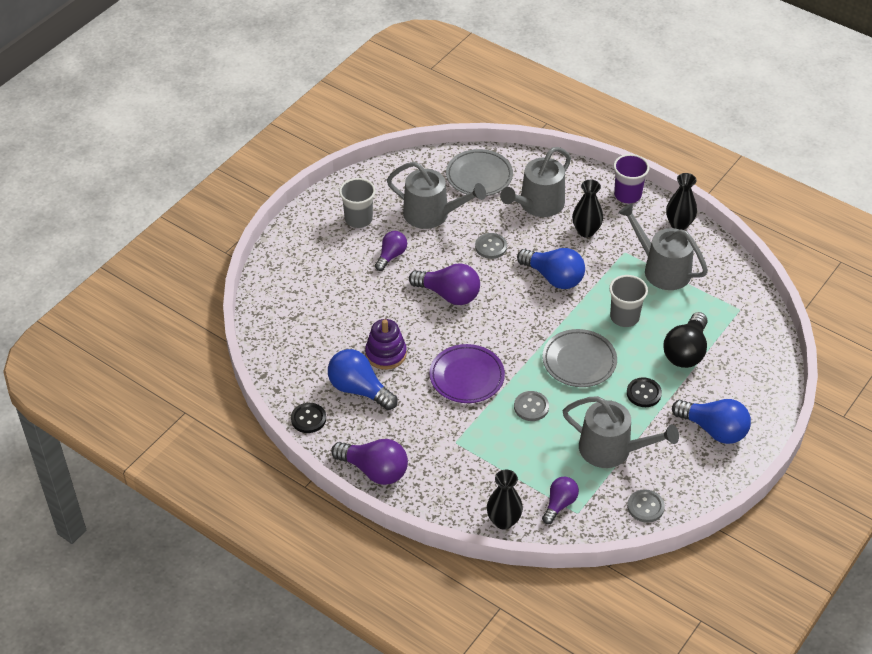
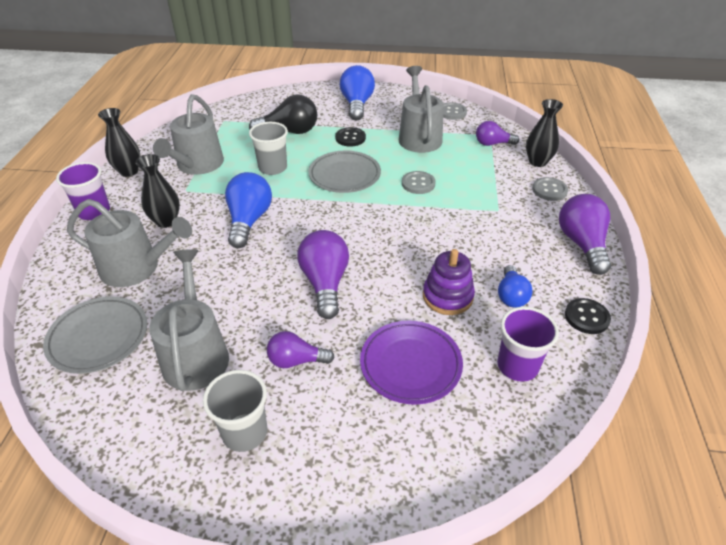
camera: 120 degrees left, 5 degrees down
blue light bulb [328,349,398,410] -> blue light bulb [498,265,533,307], size x0.62
purple plate [429,344,505,403] -> purple plate moved to [360,321,463,405]
grey button [475,233,507,259] -> grey button moved to [532,177,568,201]
none -> purple cup [497,307,559,382]

